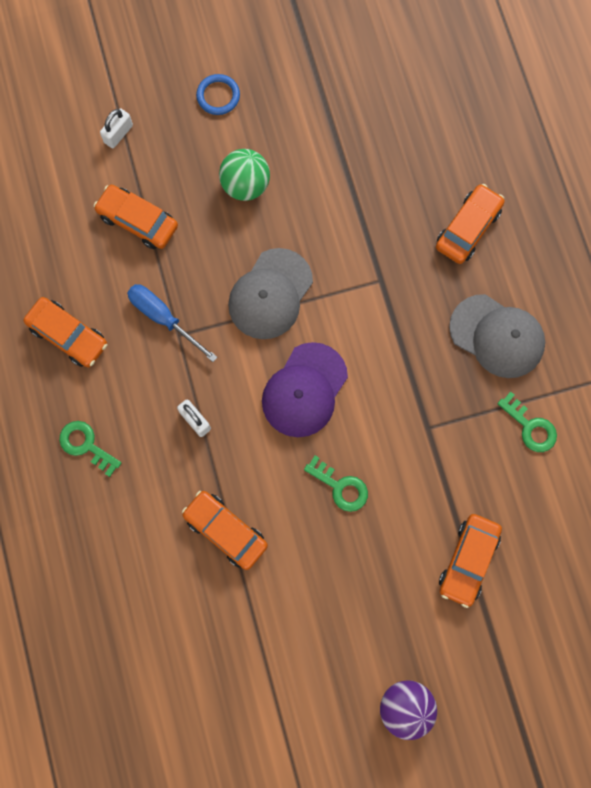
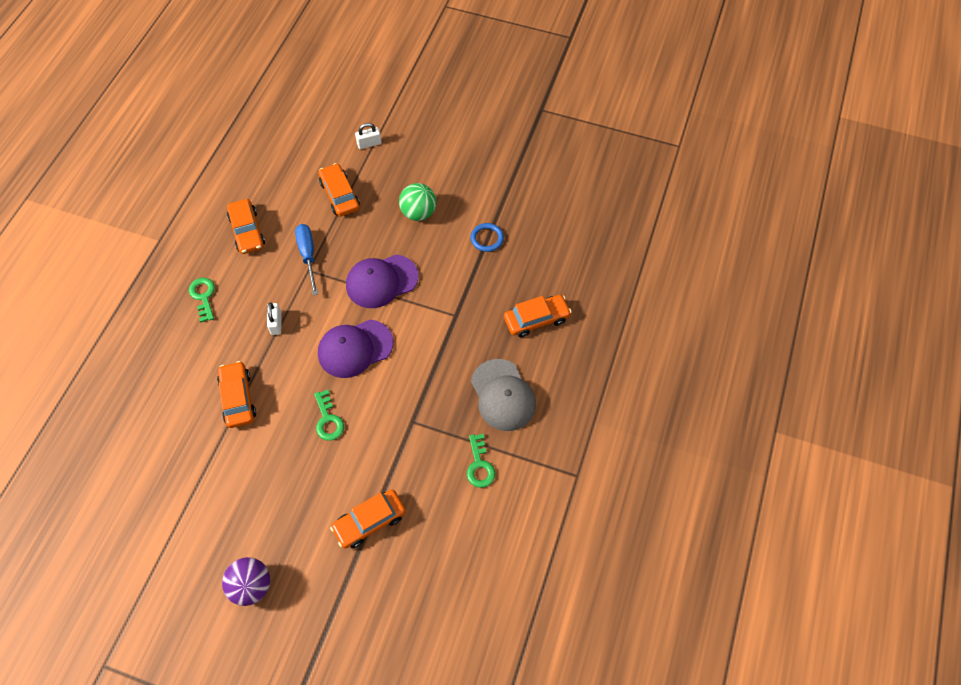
camera: 35 degrees right, 15 degrees down
blue ring [196,74,240,115] -> blue ring moved to [470,223,504,252]
grey cap [228,248,313,339] -> purple cap [346,255,418,308]

